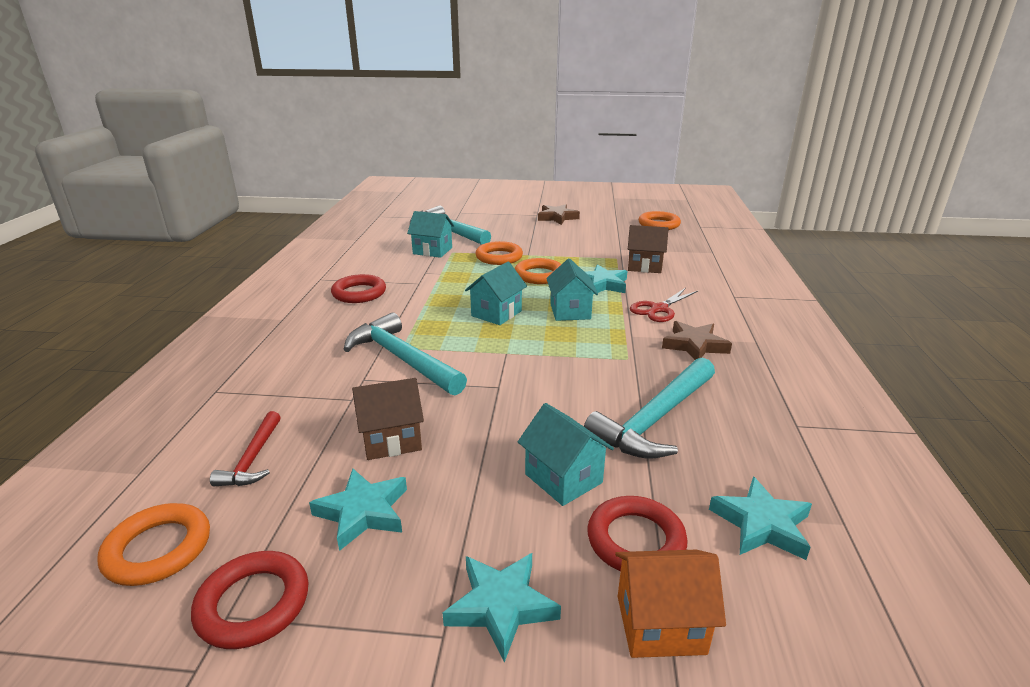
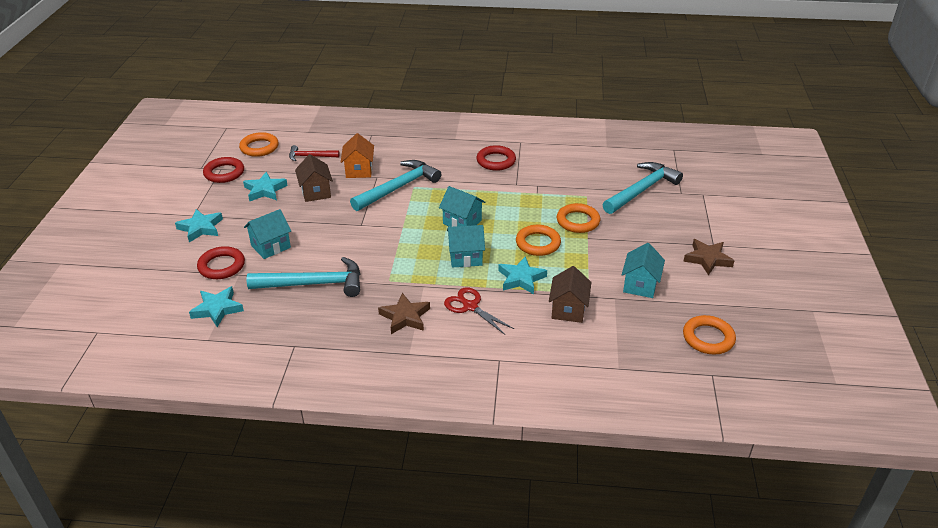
camera: 90 degrees right, 10 degrees up
turquoise house [407,211,454,258] -> turquoise house moved to [622,243,665,298]
turquoise hammer [584,357,715,459] -> turquoise hammer turned 135 degrees clockwise [247,257,360,297]
orange house [615,550,726,658] -> orange house moved to [341,133,374,178]

